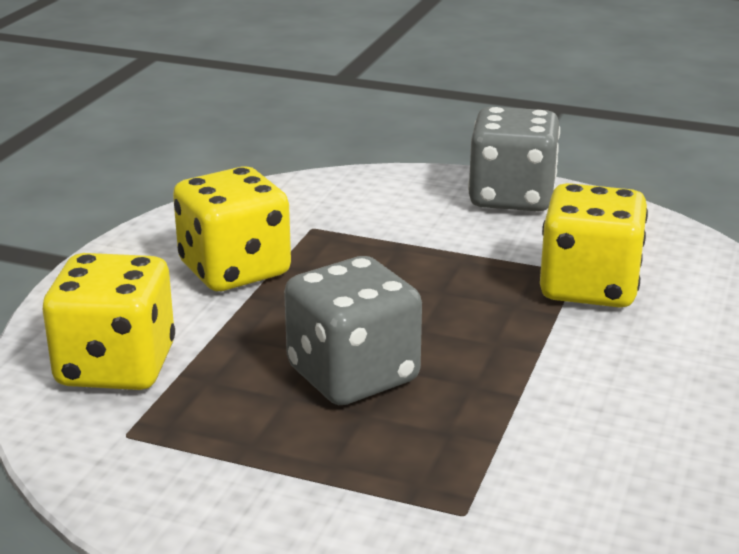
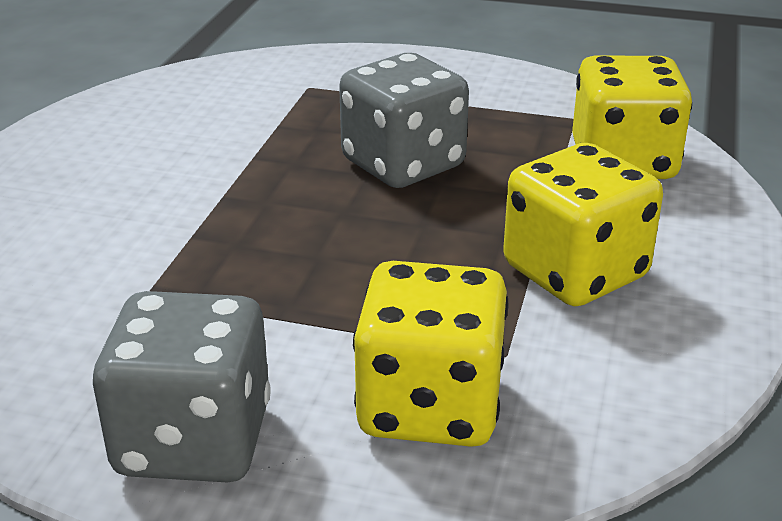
camera: 175 degrees right, 5 degrees up
yellow dice [540,183,648,308] -> yellow dice moved to [353,261,508,447]

